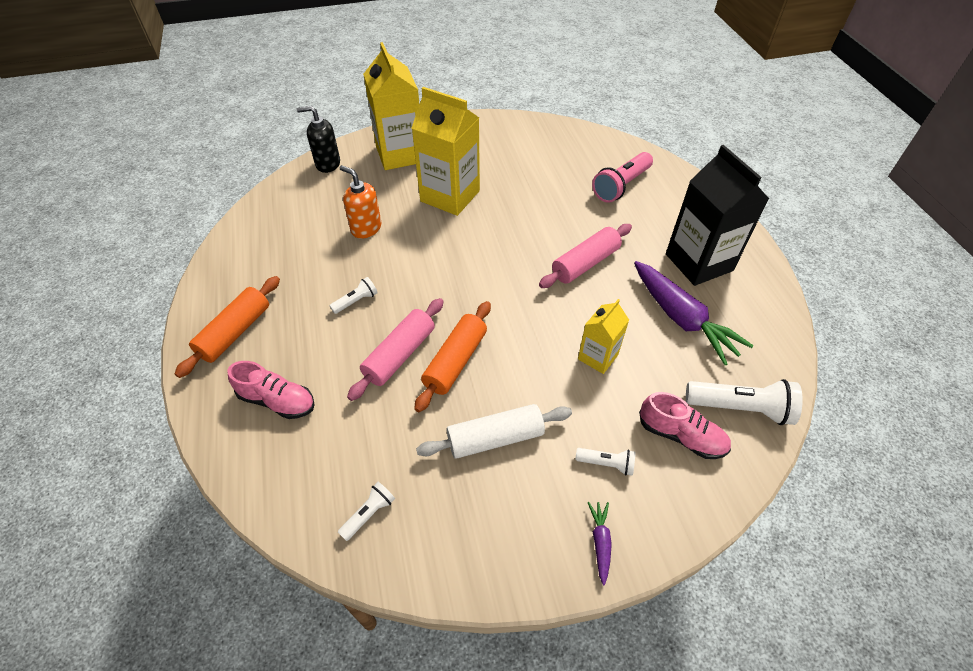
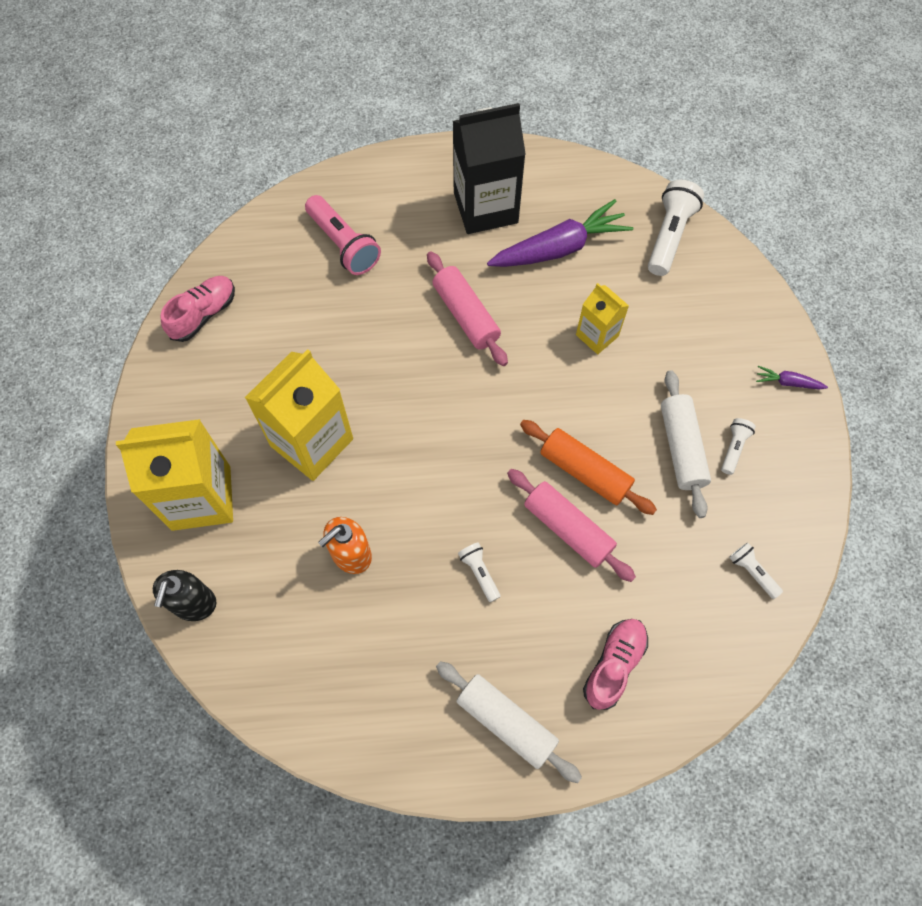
camera: 80 degrees left, 15 degrees up
orange rolling pin [175,276,280,378] -> white rolling pin [436,661,582,783]
white flashlight [575,448,636,476] -> white flashlight moved to [721,418,756,475]
pink shoe [639,392,731,459] -> pink shoe moved to [161,276,235,342]

